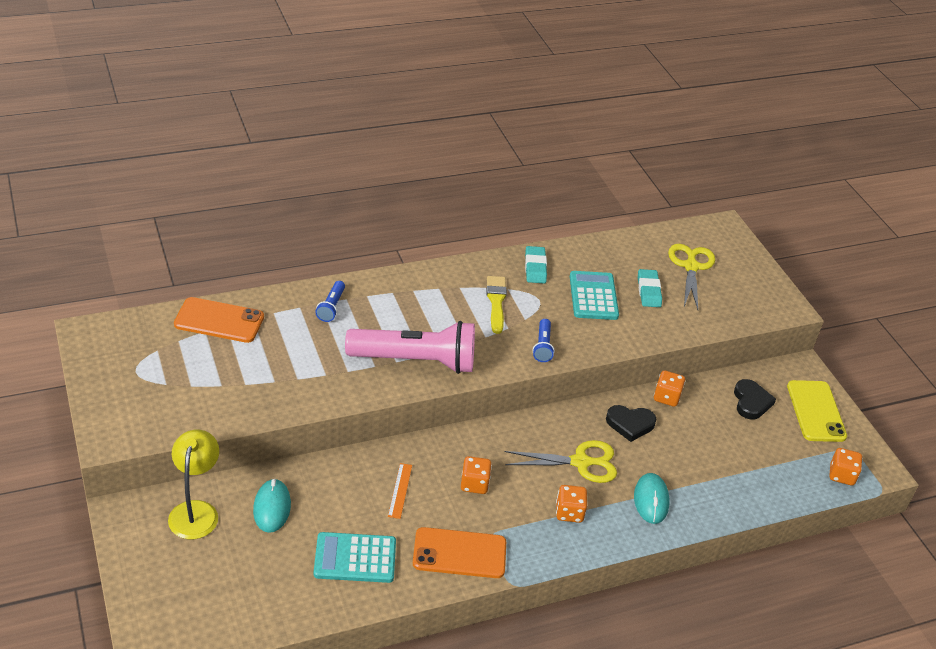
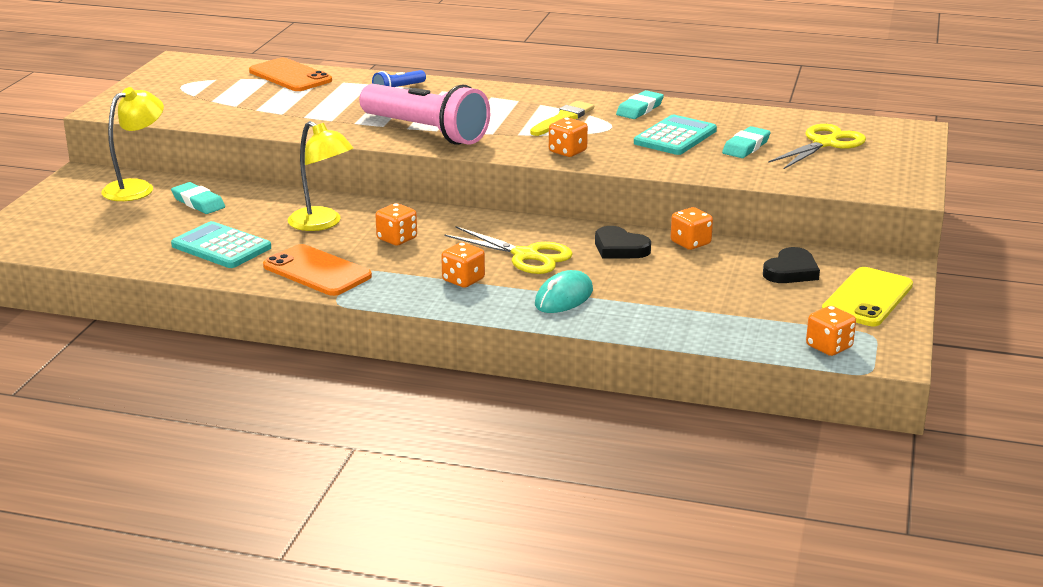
camera: 40 degrees right, 15 degrees down
turquoise mouse [253,479,291,533] -> turquoise eraser [171,182,225,214]
orange ruler [388,463,412,519] -> yellow lamp [288,121,353,231]
blue flashlight [533,319,555,362] -> orange dice [549,118,588,157]

